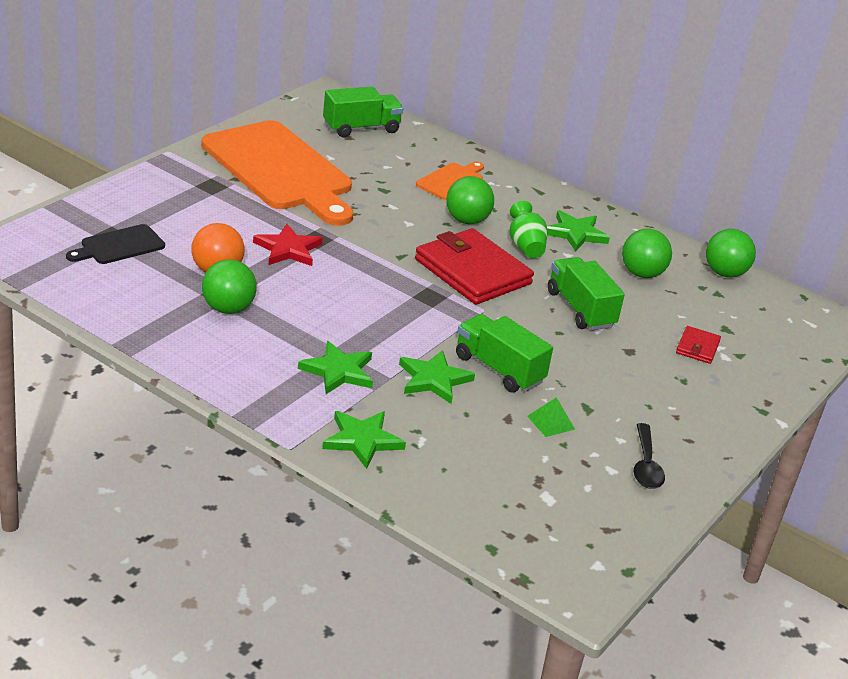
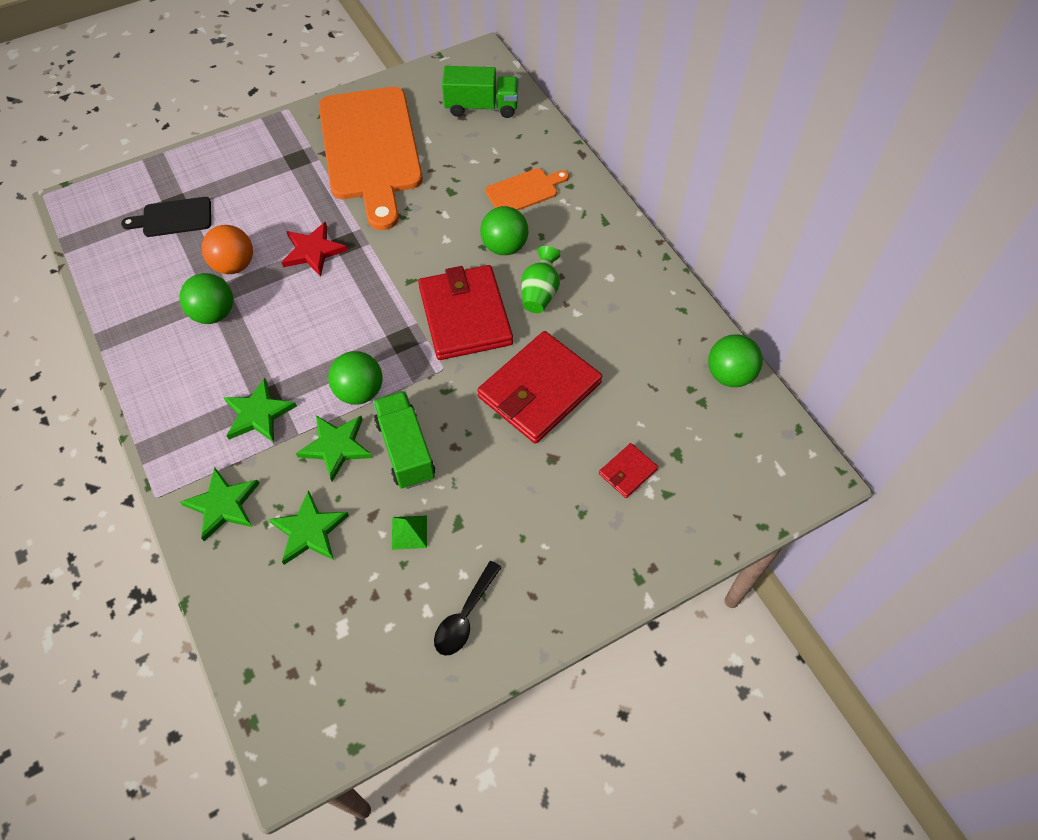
camera: 30 degrees right, 25 degrees up
green star [547,210,610,251] -> green star moved to [268,490,349,565]
green truck [548,257,625,331] -> red wallet [477,331,602,444]
green ball [622,229,672,278] -> green ball moved to [328,351,383,405]

